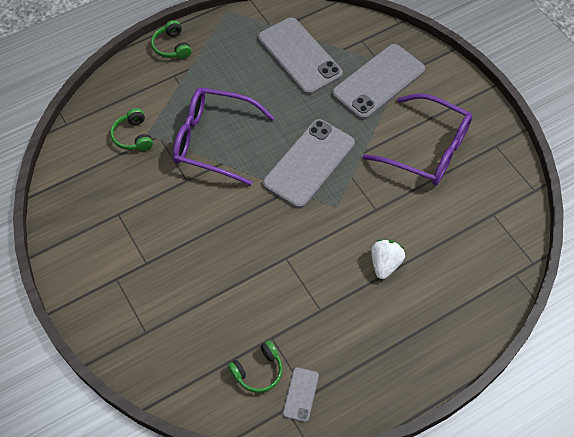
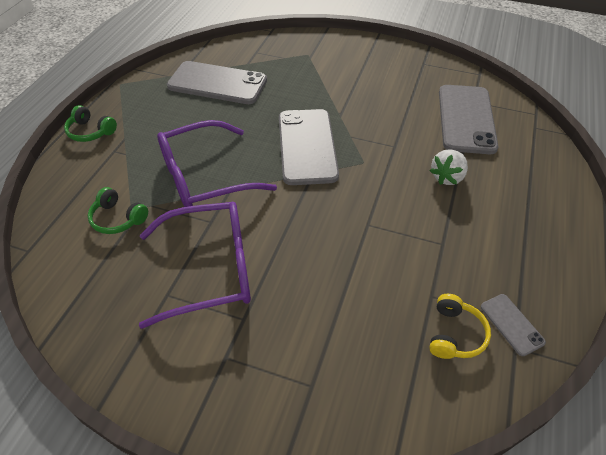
camera: 40 degrees left, 10 degrees down
green headphones [228,340,283,393] -> yellow headphones [429,294,491,359]
grey phone [332,44,425,120] -> grey phone moved to [439,85,498,154]
purple glasses [363,93,472,185] -> purple glasses moved to [139,202,251,329]
white strawberry [371,239,405,279] -> white strawberry turned 120 degrees counterclockwise [430,150,468,185]

